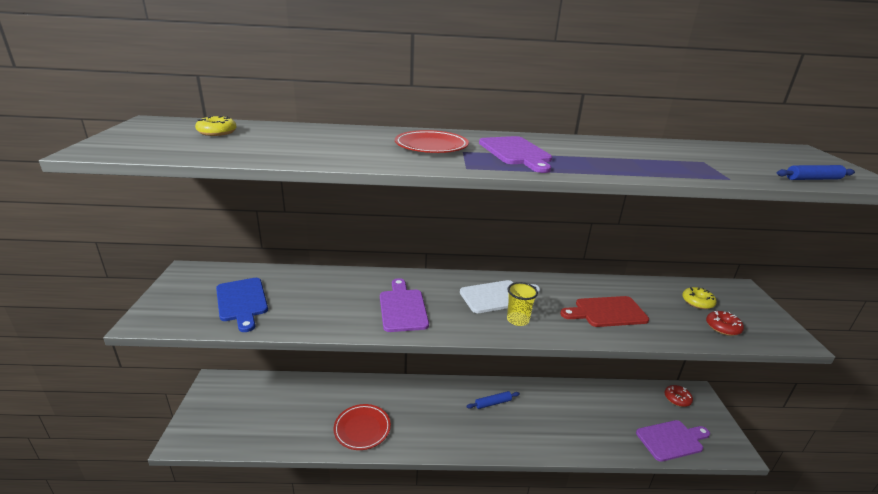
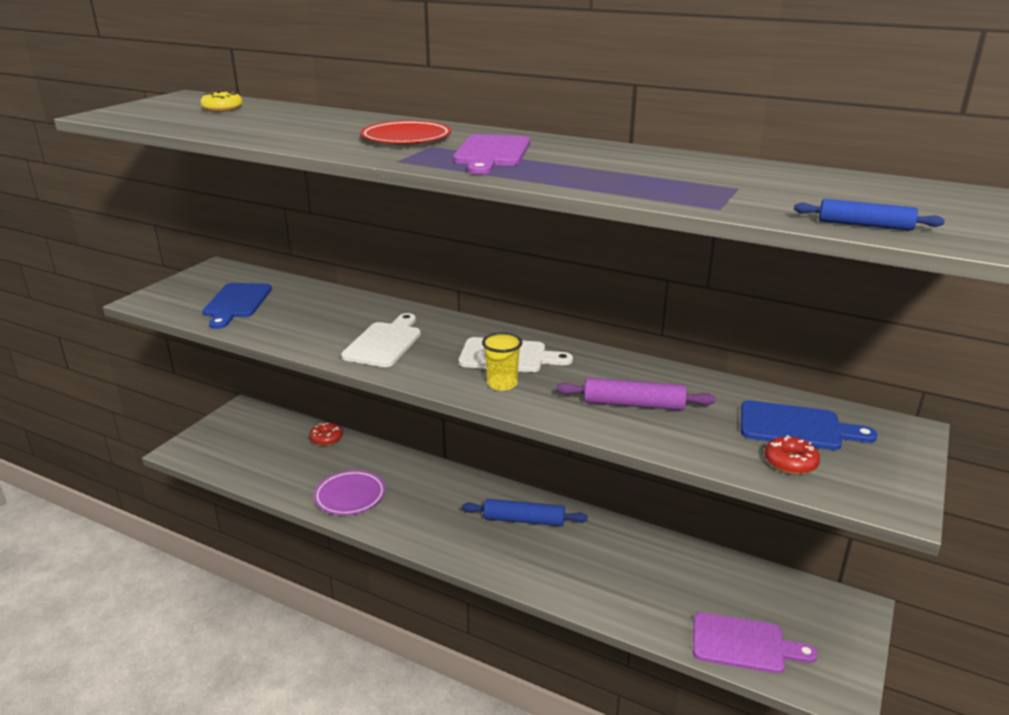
camera: 30 degrees right, 0 degrees up
red plate [334,404,391,450] -> purple plate [314,470,385,515]
purple cutting board [380,278,429,332] -> white cutting board [341,313,421,367]
blue rolling pin [467,391,520,409] -> blue rolling pin [462,499,588,526], size x1.53
red cutting board [560,296,649,327] -> purple rolling pin [556,378,715,410]
red donut [665,385,693,407] -> red donut moved to [309,423,343,446]
yellow donut [682,287,717,309] -> blue cutting board [741,400,878,450]

